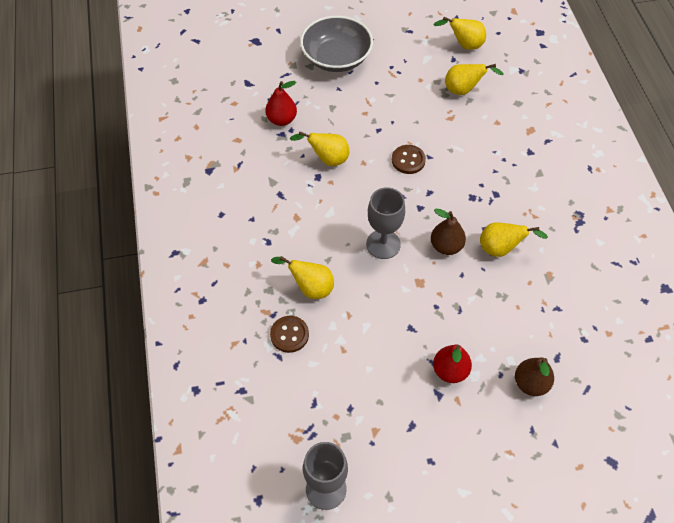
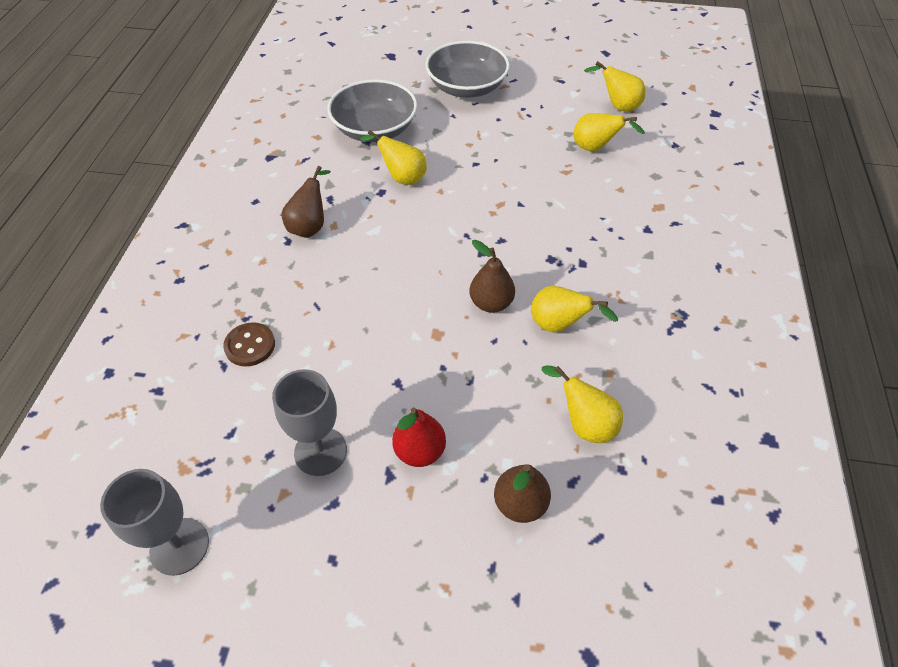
camera: 20 degrees right, 5 degrees down
red pear [265,81,297,126] -> grey bowl [327,79,417,142]
yellow pear [271,256,334,299] -> yellow pear moved to [542,365,623,443]
grey goblet [366,187,405,259] -> grey goblet moved to [272,369,347,476]
brown button [392,145,426,174] -> none
none -> brown pear [282,166,331,238]

